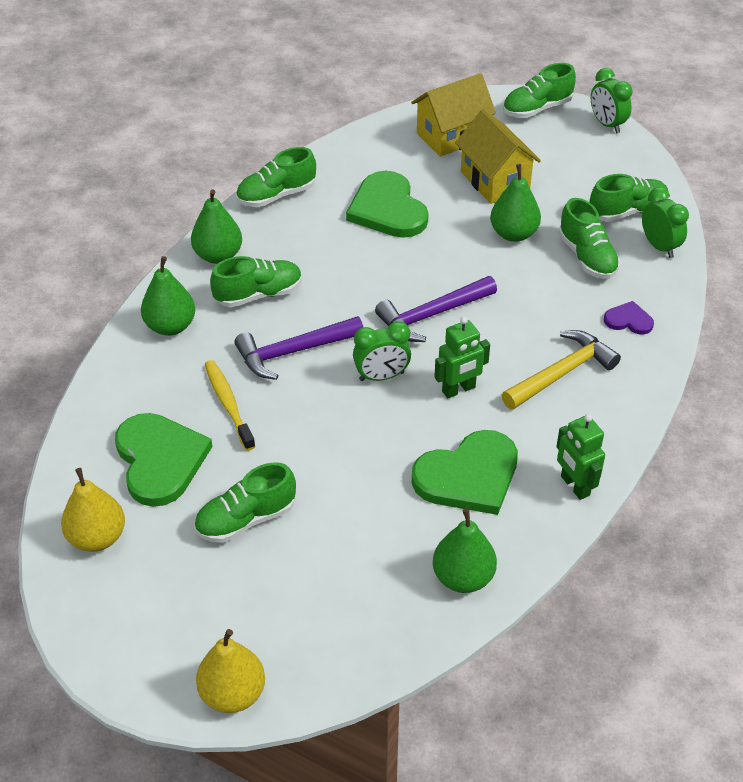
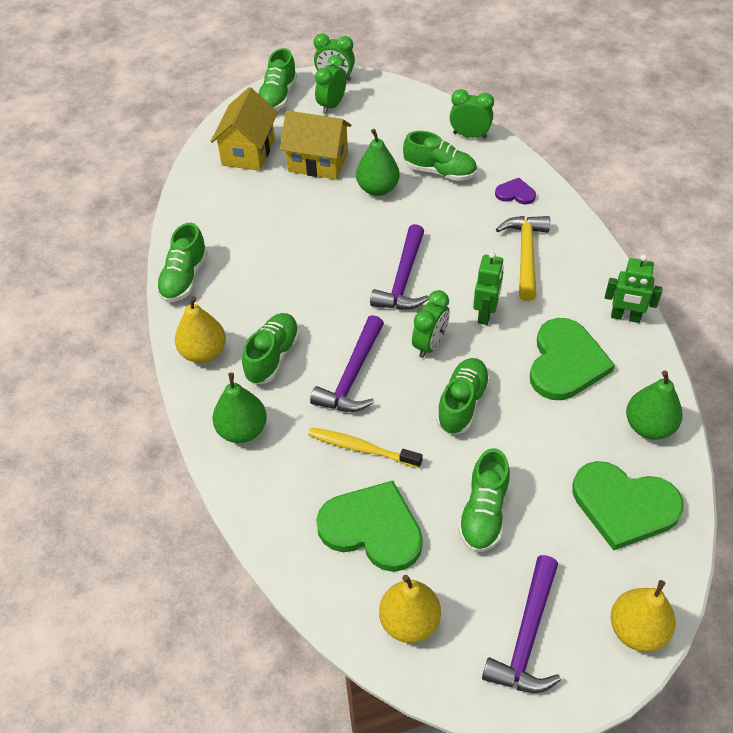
camera: 45 degrees left, 5 degrees up
green pear [191,189,242,264] -> yellow pear [175,296,226,363]
green heart [346,171,429,238] -> green heart moved to [572,461,684,551]
green shoe [590,174,669,222] -> green shoe moved to [436,358,491,434]
purple heart [604,301,654,335] -> purple heart turned 45 degrees clockwise [495,178,536,204]
none -> green clock [315,55,347,114]
none -> purple hammer [482,555,561,693]

